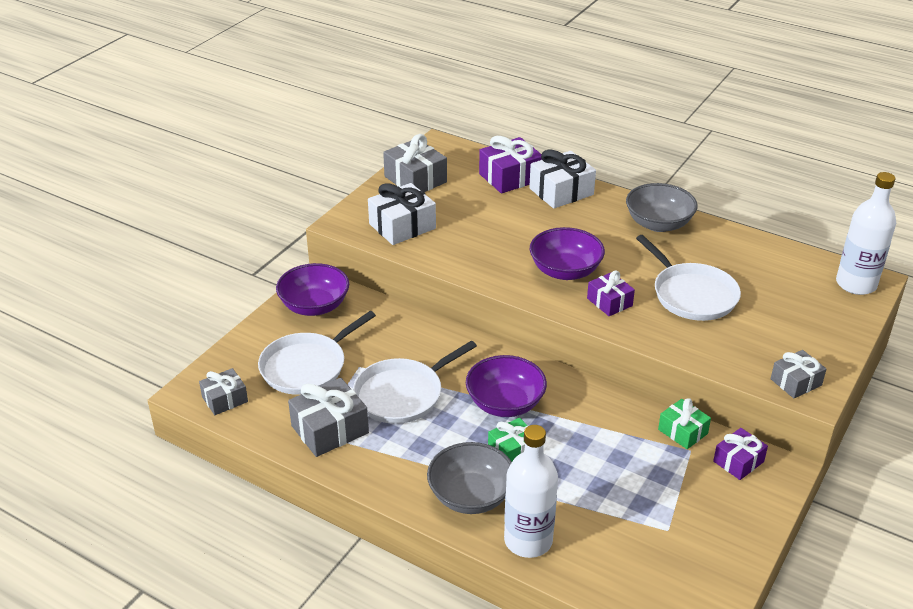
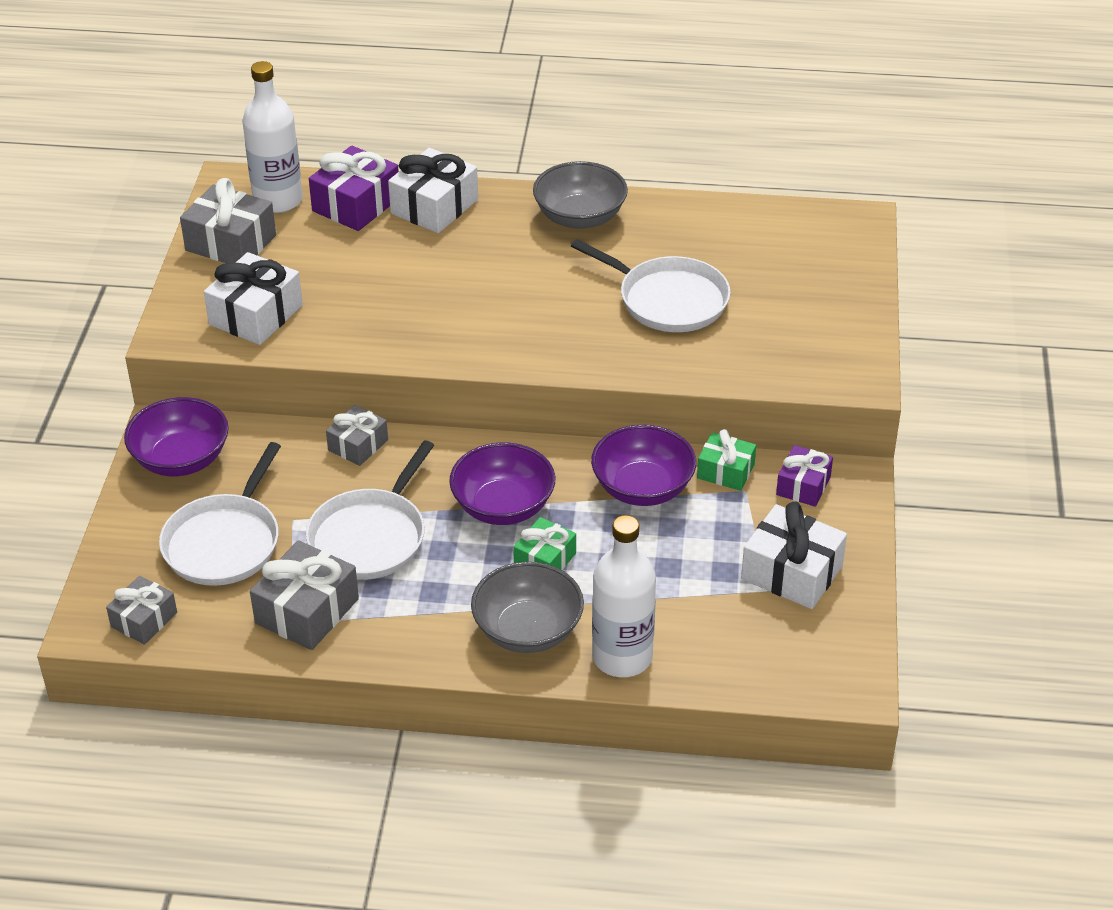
camera: 25 degrees left, 5 degrees up
purple bowl [530,227,605,280] -> purple bowl moved to [591,425,696,506]
purple gift [587,270,635,316] -> none
grey gift [771,350,826,398] -> grey gift moved to [326,405,388,466]
white bottle [836,172,896,295] -> white bottle moved to [242,61,303,213]
none -> white gift [741,502,847,609]

